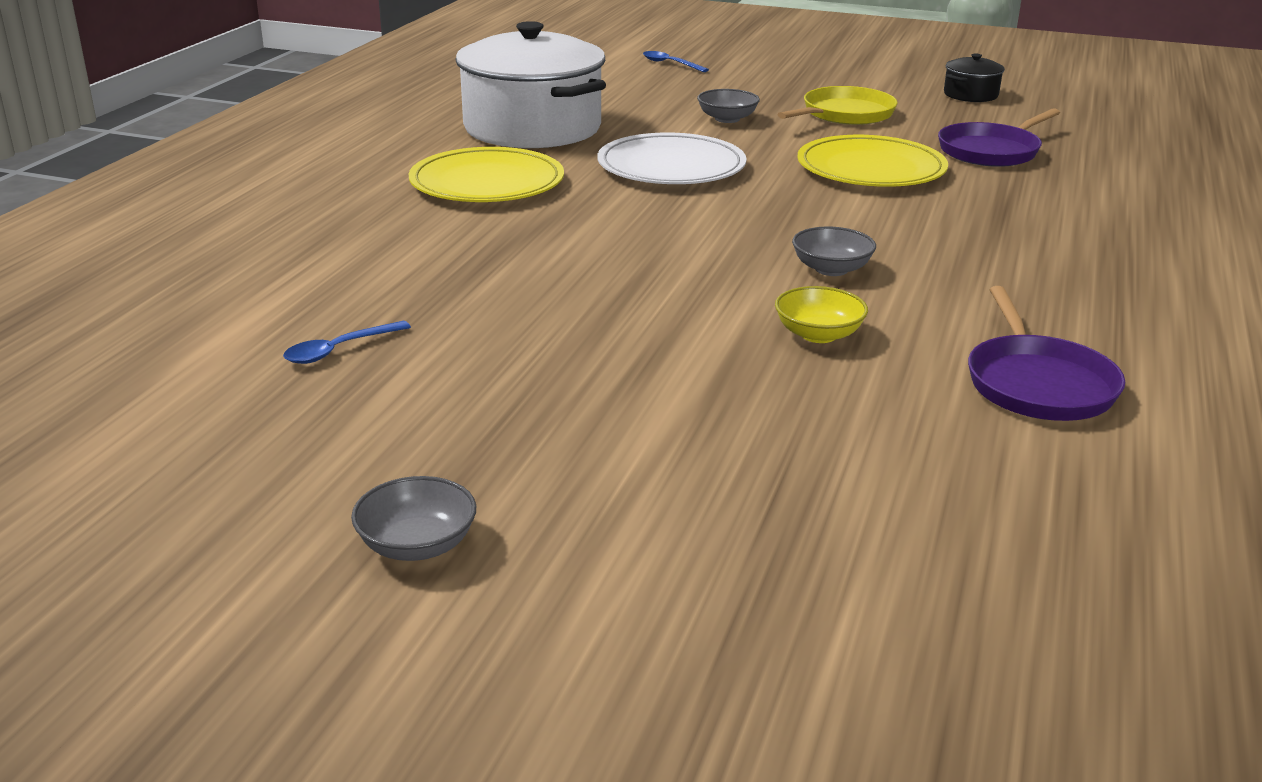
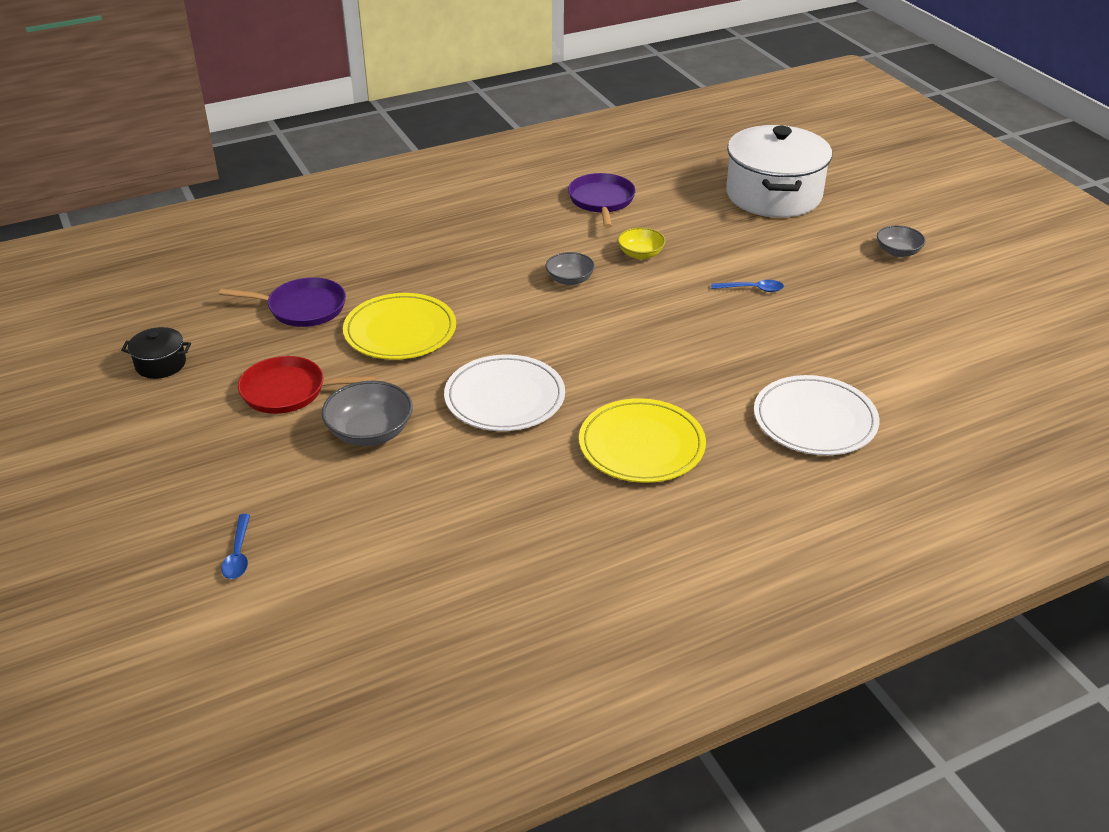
camera: 135 degrees left, 10 degrees up
blue spoon [283,321,411,364] -> blue spoon moved to [711,280,784,292]
white pot [455,21,606,148] -> white pot moved to [726,125,832,218]
grey bowl [697,89,760,123] -> grey bowl [322,381,413,446], size x1.55
yellow pan [777,86,897,125] -> red pan [238,356,376,414]
purple pan [968,286,1125,421] -> purple pan turned 45 degrees counterclockwise [568,173,636,228]
none -> white plate [754,375,879,455]

